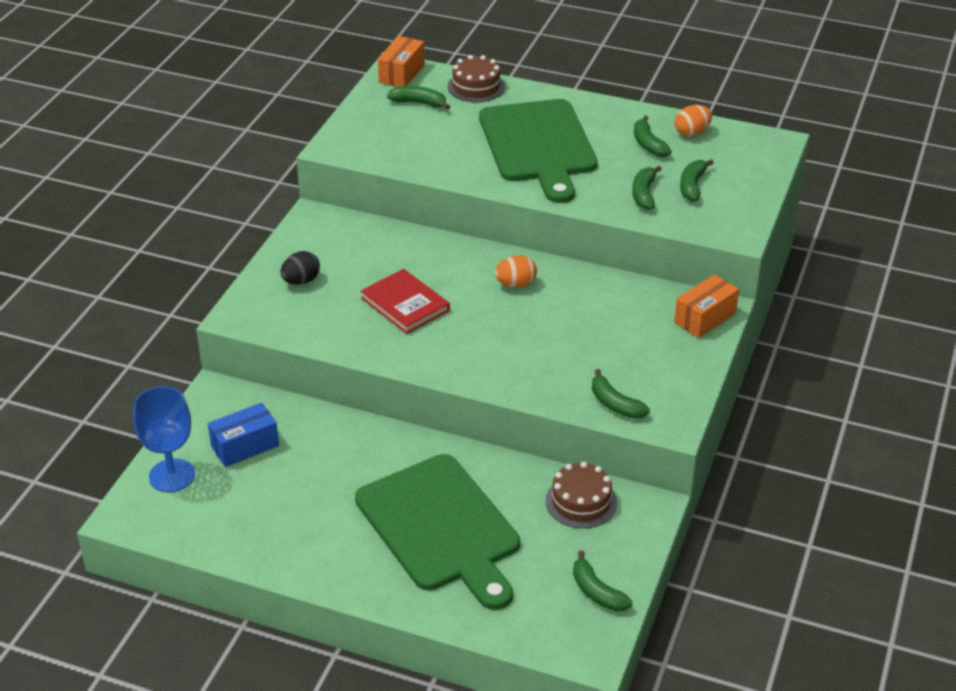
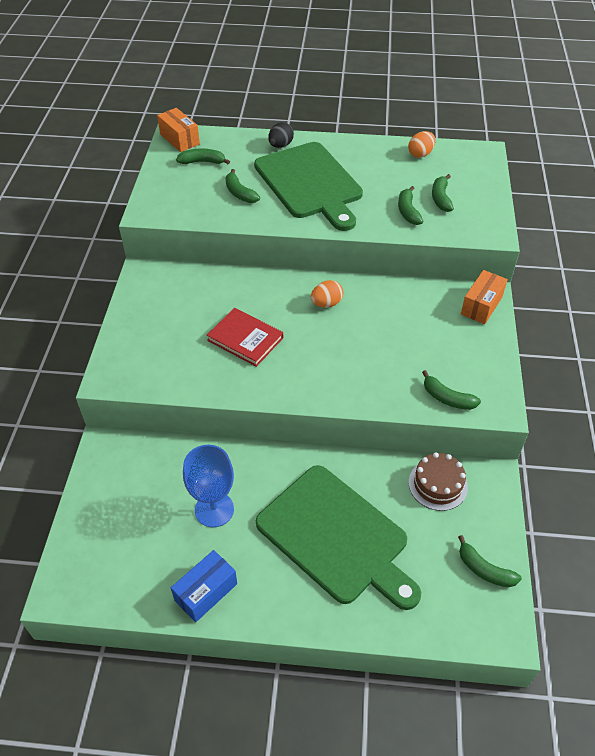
camera: 15 degrees left, 10 degrees up
blue goblet [133,386,195,492] -> blue goblet moved to [183,445,234,528]
blue box [208,403,279,467] -> blue box moved to [171,550,237,622]
black egg [280,251,320,285] -> black egg moved to [268,122,294,148]
orange box [378,36,425,87] -> orange box turned 45 degrees counterclockwise [157,108,200,152]
brown cake [448,55,505,102] -> none
green banana [634,116,672,157] -> green banana moved to [225,169,260,203]

